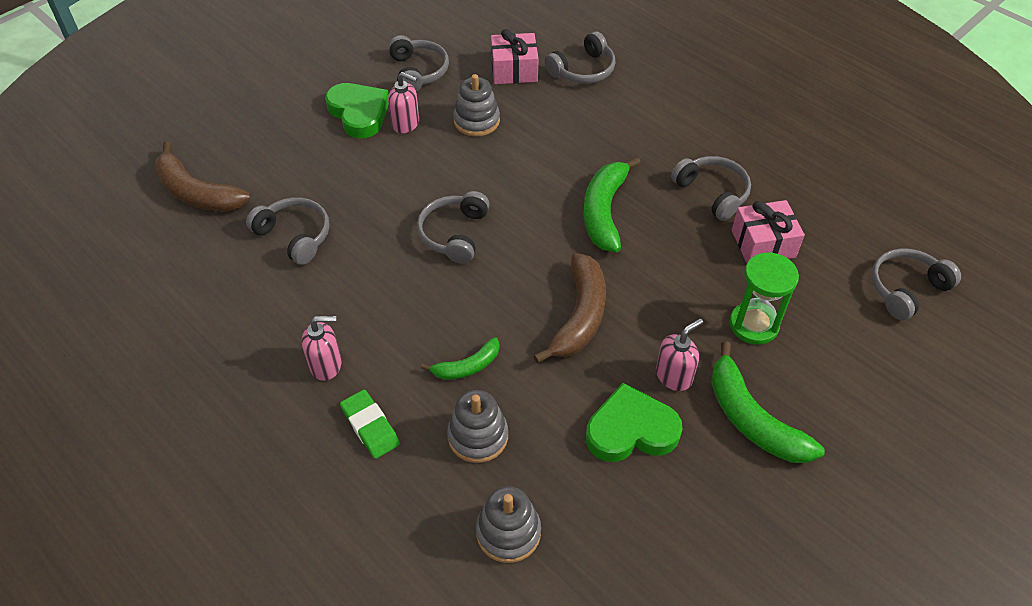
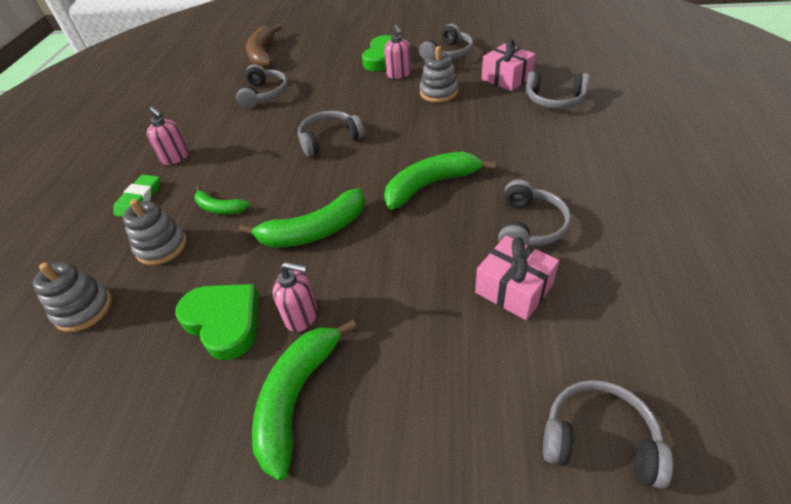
camera: 55 degrees right, 5 degrees down
brown banana [534,253,606,363] -> green banana [239,188,365,248]
green hourglass [729,252,799,344] -> none

